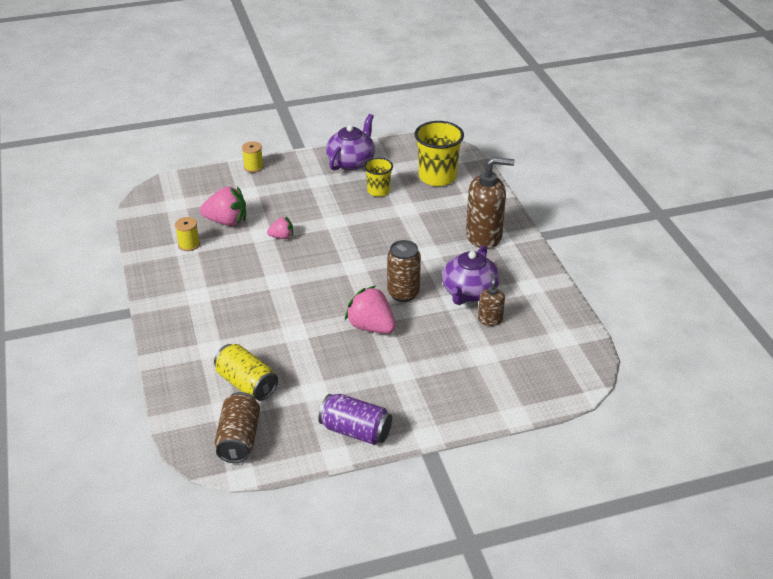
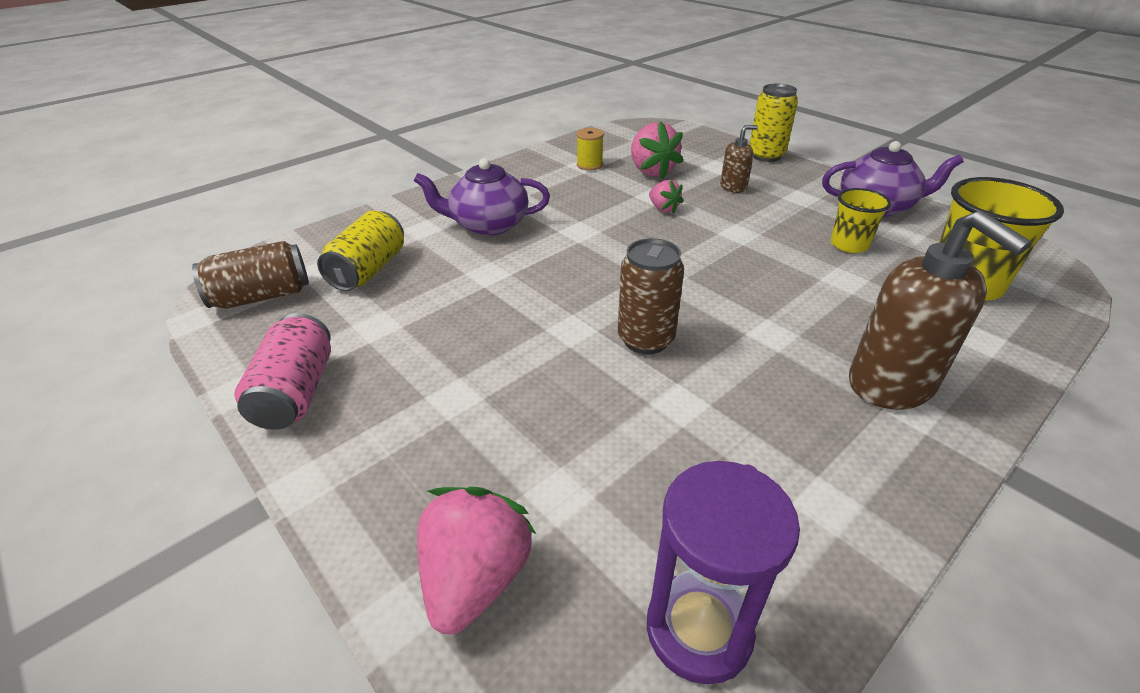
camera: 65 degrees right, 0 degrees up
yellow spool [242,141,263,173] -> yellow can [749,84,798,162]
purple can [318,394,392,445] -> pink can [234,313,331,430]
pink strawberry [345,285,396,334] -> pink strawberry moved to [417,486,536,635]
purple teapot [442,245,500,305] -> purple teapot moved to [414,158,550,236]
brown soap dispenser [478,273,505,326] -> brown soap dispenser moved to [720,125,758,193]
none -> purple hourglass [647,461,800,685]

